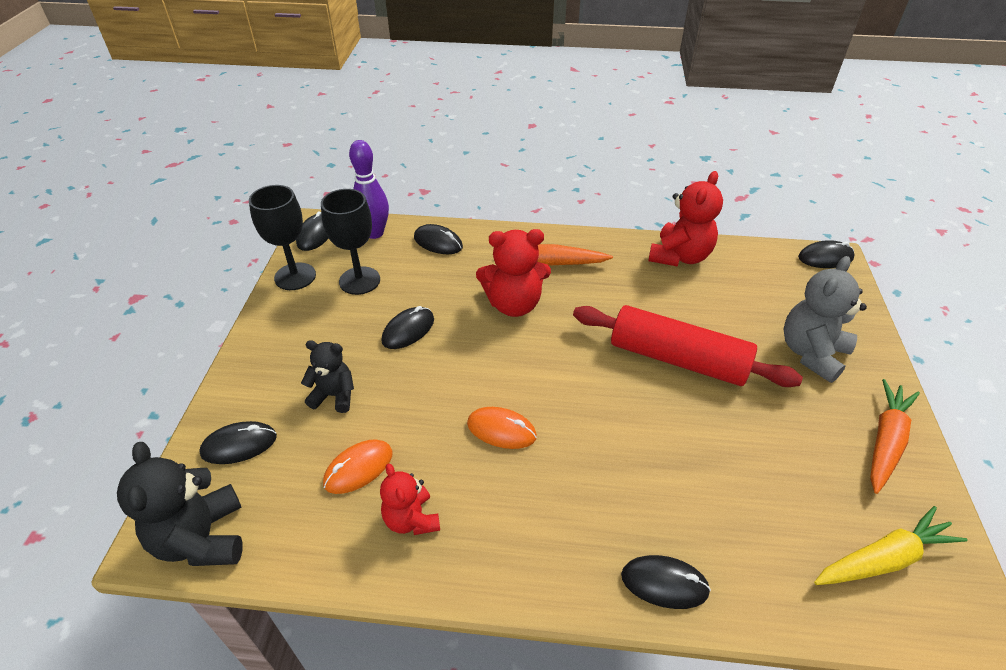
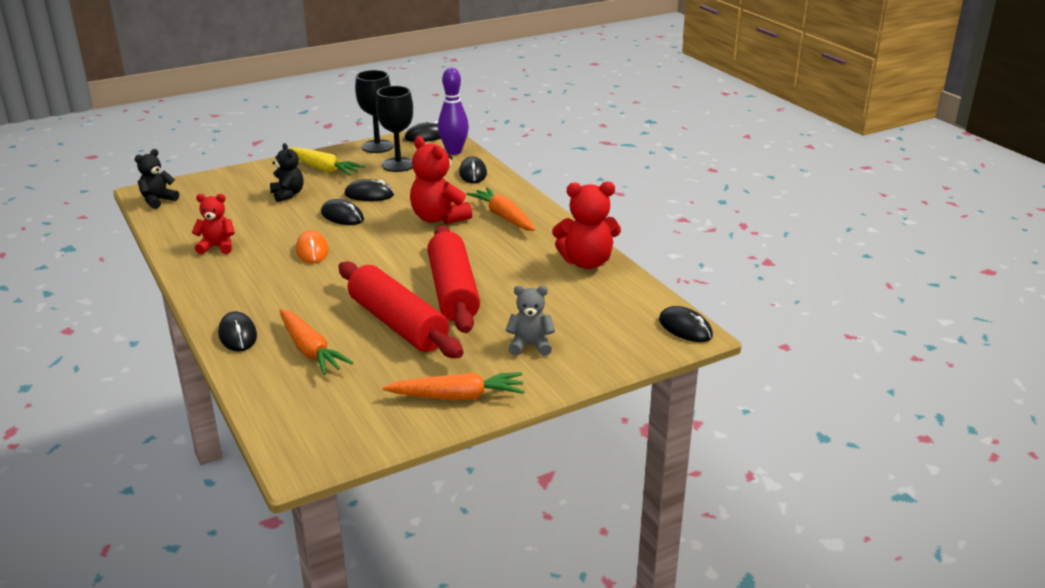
camera: 55 degrees right, 15 degrees down
black teddy bear [117,442,243,566] -> black teddy bear [135,149,179,209], size x0.63
black mouse [199,421,277,464] -> black mouse moved to [321,199,364,225]
orange mouse [323,439,392,494] -> none
red teddy bear [380,464,440,535] -> red teddy bear turned 60 degrees clockwise [192,194,235,254]
grey teddy bear [784,256,867,383] -> grey teddy bear [506,286,555,356], size x0.63
yellow carrot [814,506,968,585] -> yellow carrot moved to [288,147,365,176]
none -> orange carrot [279,309,353,375]
none -> red rolling pin [339,261,463,358]

